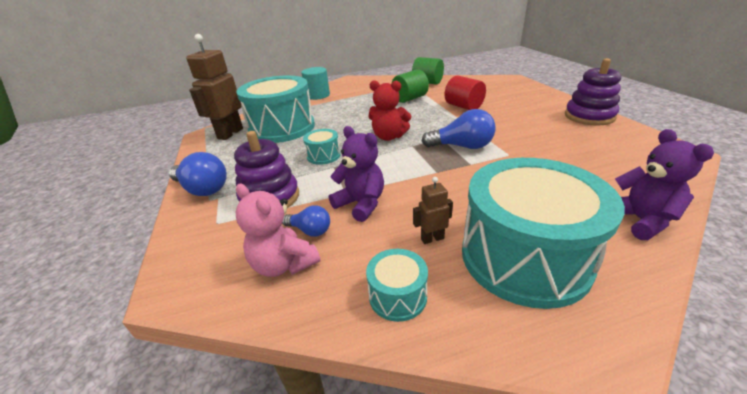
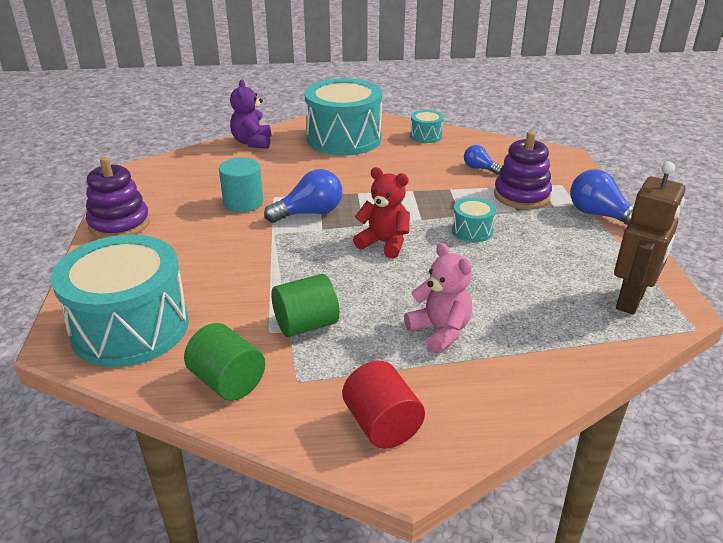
camera: 170 degrees left, 0 degrees up
turquoise drum [236,75,315,143] -> turquoise drum moved to [51,234,189,367]
pink teddy bear [236,184,320,277] -> pink teddy bear moved to [404,243,472,353]
turquoise cylinder [301,67,330,100] -> turquoise cylinder moved to [219,158,263,212]
purple teddy bear [329,126,384,222] -> none
brown robot [413,177,453,244] -> none
blue light bulb [422,109,496,149] -> blue light bulb turned 135 degrees clockwise [264,169,342,223]
red cylinder [445,76,486,110] -> red cylinder moved to [342,361,425,449]

